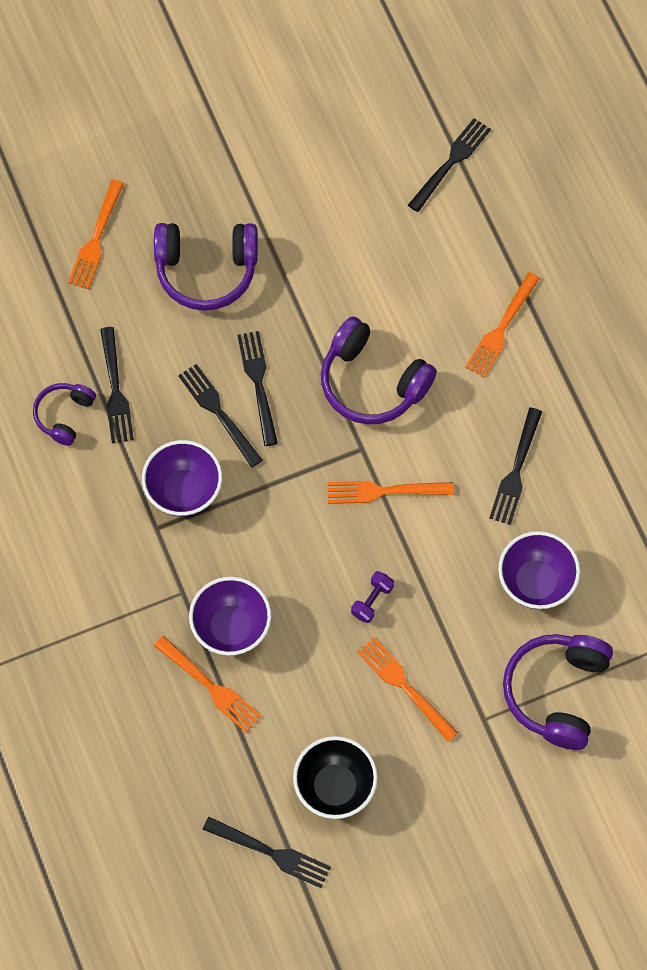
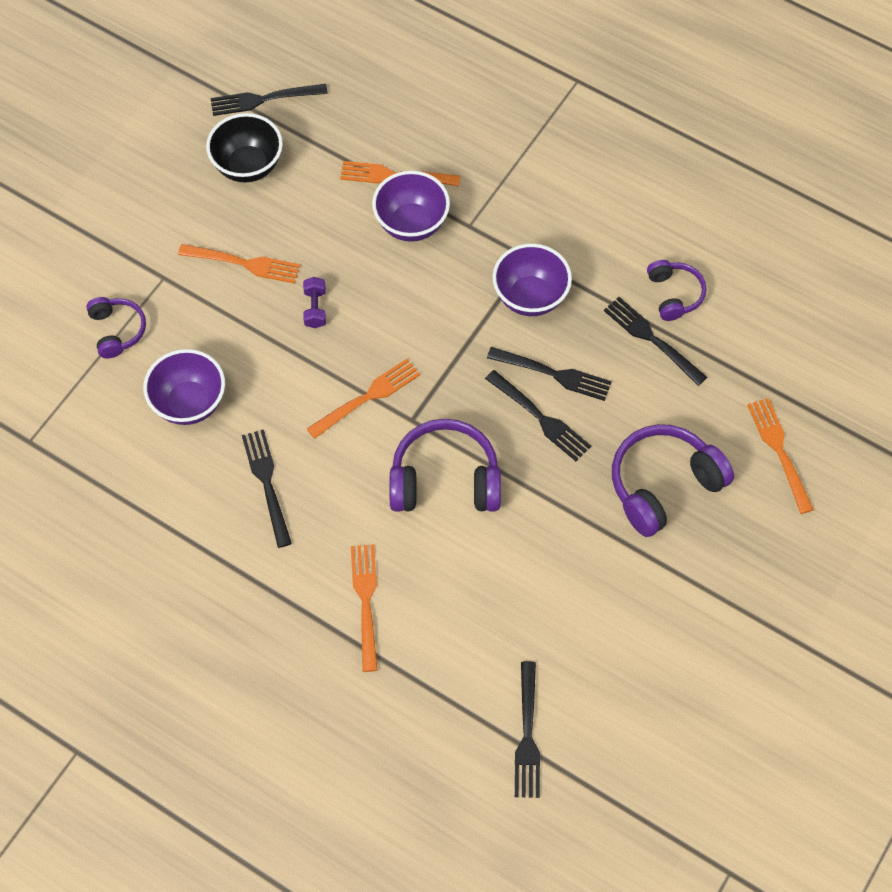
camera: 145 degrees right, 5 degrees down
purple headphones [503,634,613,750] -> purple headphones [86,297,146,359], size x0.57

